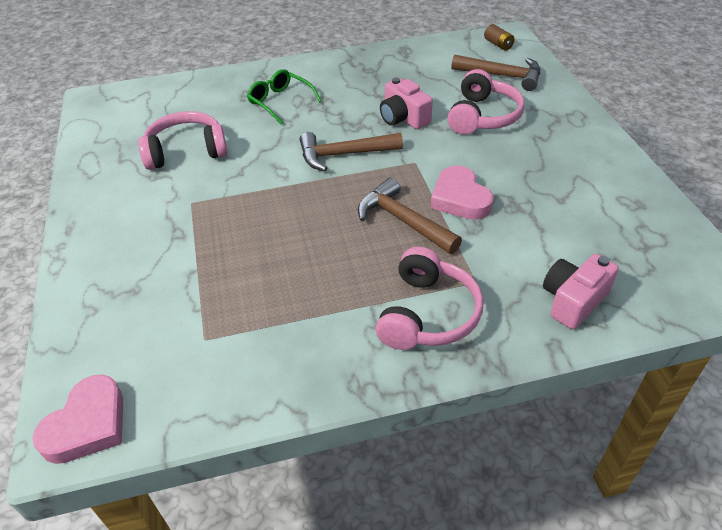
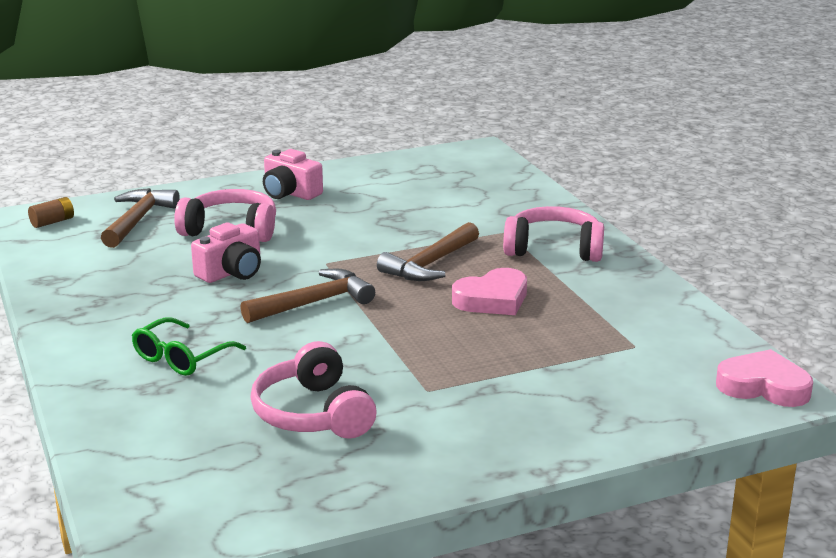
camera: 100 degrees left, 20 degrees down
brown hammer [300,132,403,171] -> brown hammer turned 105 degrees counterclockwise [240,269,375,323]
pink heart [431,165,493,220] -> pink heart moved to [452,268,527,315]
pink camera [543,254,619,329] -> pink camera moved to [263,149,323,200]

